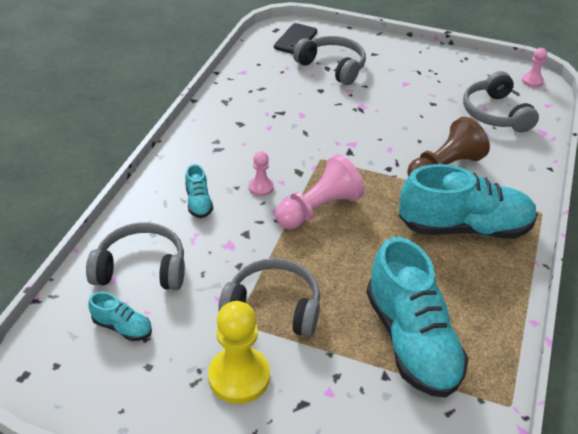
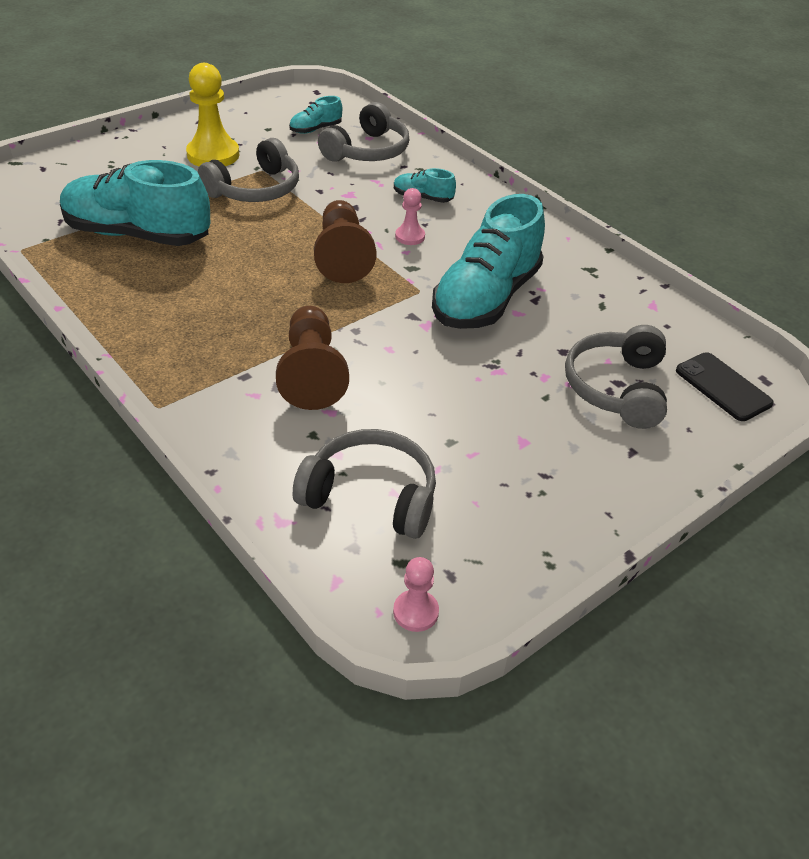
camera: 120 degrees right, 0 degrees up
pink pawn [275,154,365,229] -> brown pawn [314,200,376,283]
grey headphones [293,36,366,85] -> grey headphones turned 120 degrees clockwise [565,325,667,429]
turquoise shoe [399,164,538,239] -> turquoise shoe moved to [432,194,545,329]

